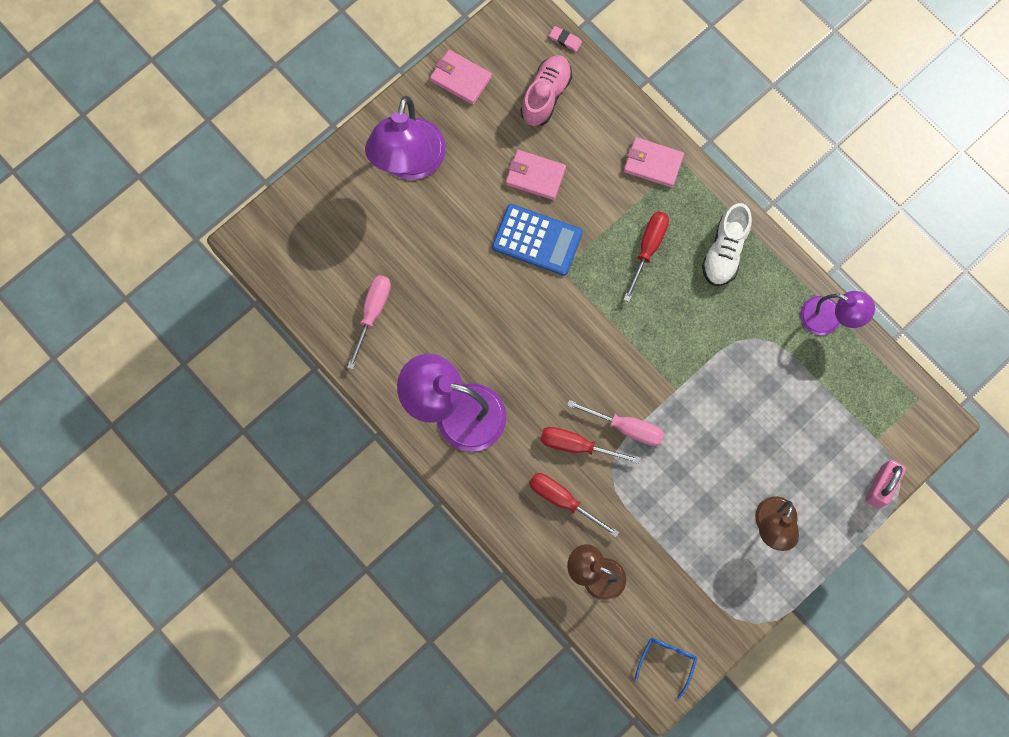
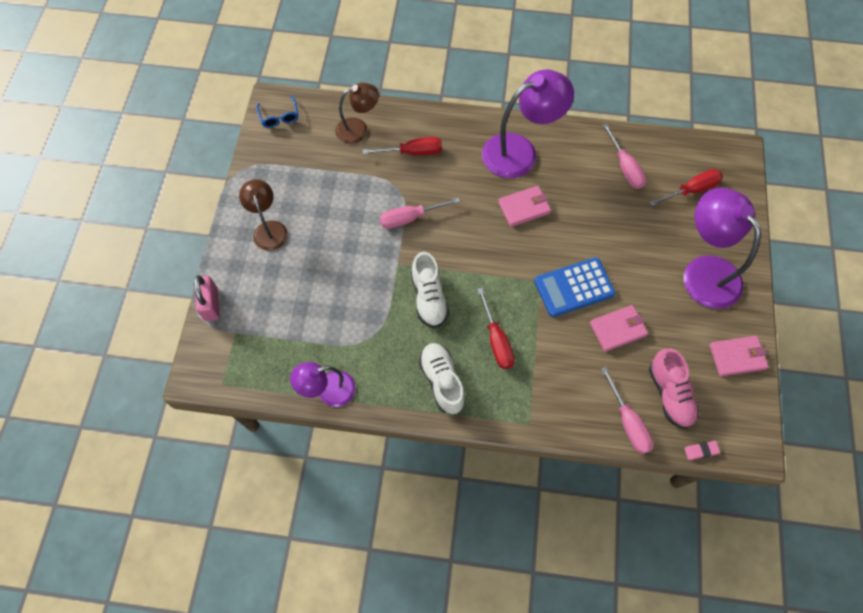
camera: 140 degrees right, 10 degrees down
red screwdriver [541,427,641,464] -> red screwdriver moved to [649,169,723,206]
pink wallet [624,137,684,188] -> pink wallet moved to [498,186,551,227]
none -> white shoe [411,252,449,328]
none -> pink screwdriver [601,367,654,454]

